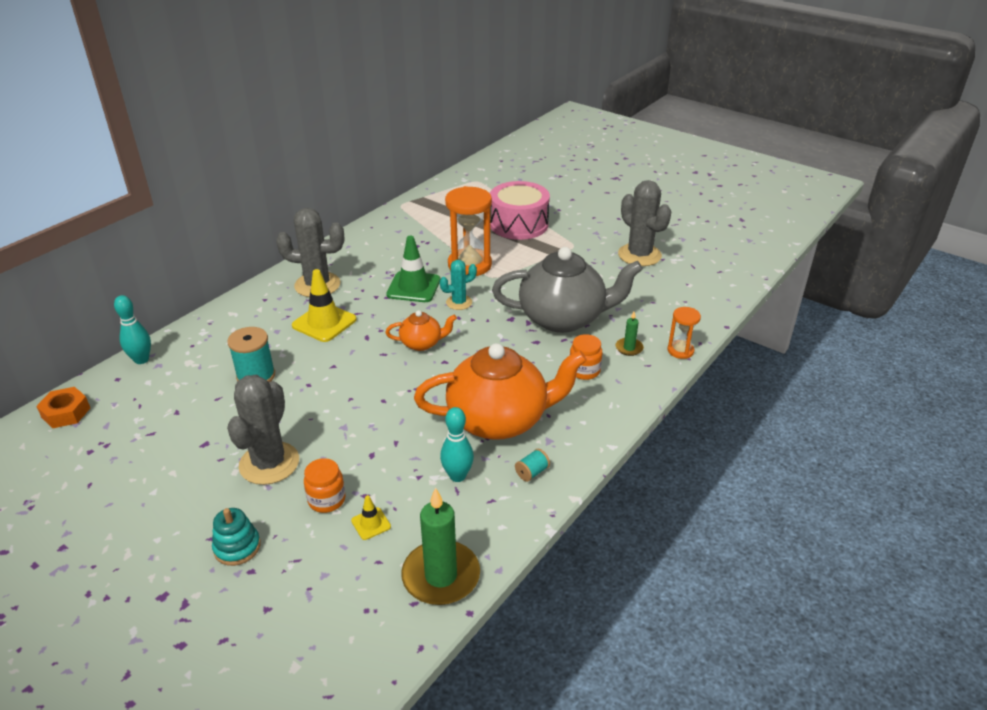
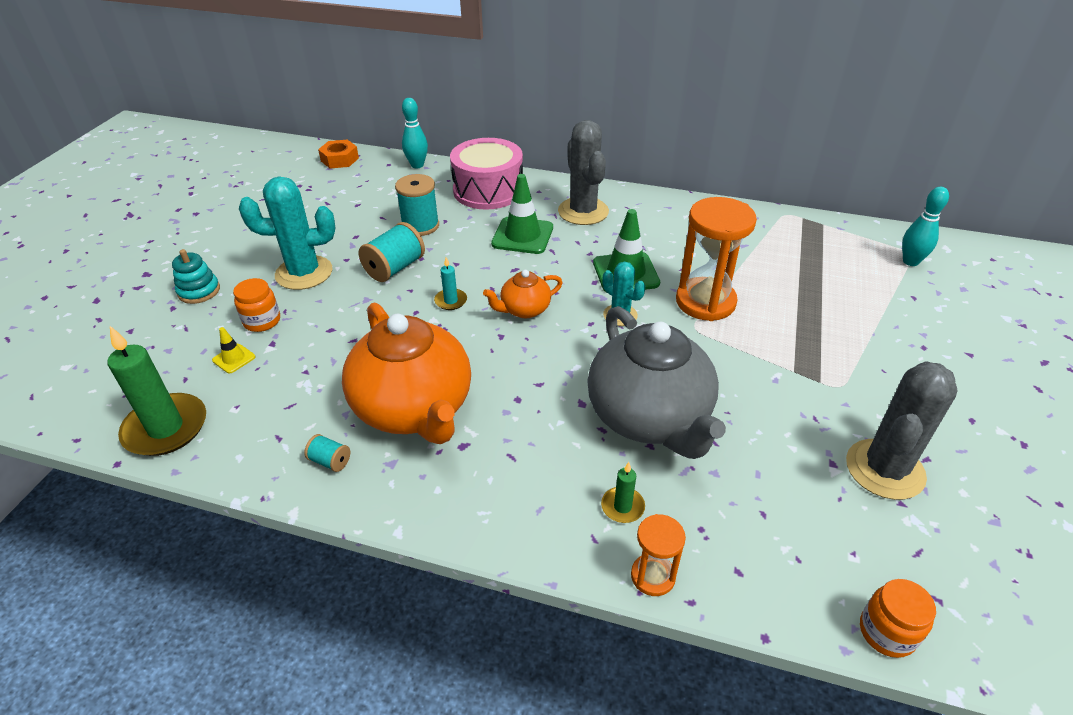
camera: 70 degrees right, 5 degrees up
grey cactus [227,375,299,485] -> turquoise cactus [239,176,335,290]
yellow traffic cone [292,269,356,342] -> green traffic cone [491,174,553,254]
orange teapot [385,310,457,351] -> orange teapot turned 90 degrees clockwise [483,270,563,318]
turquoise bowling pin [440,407,474,482] -> turquoise bowling pin moved to [902,187,949,266]
pink drum [490,181,550,240] -> pink drum moved to [450,138,523,210]
orange jar [570,334,603,380] -> orange jar moved to [860,579,936,658]
none -> turquoise spool [359,222,425,282]
none -> turquoise candle [434,257,467,310]

